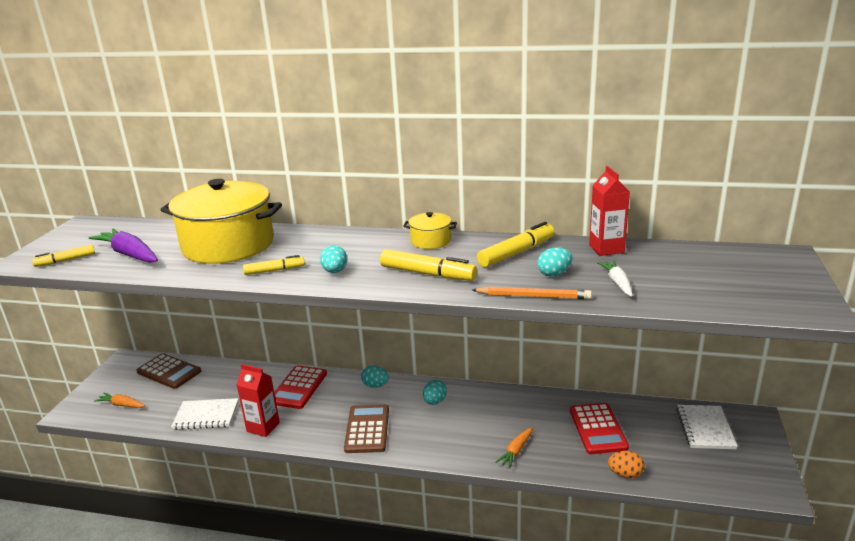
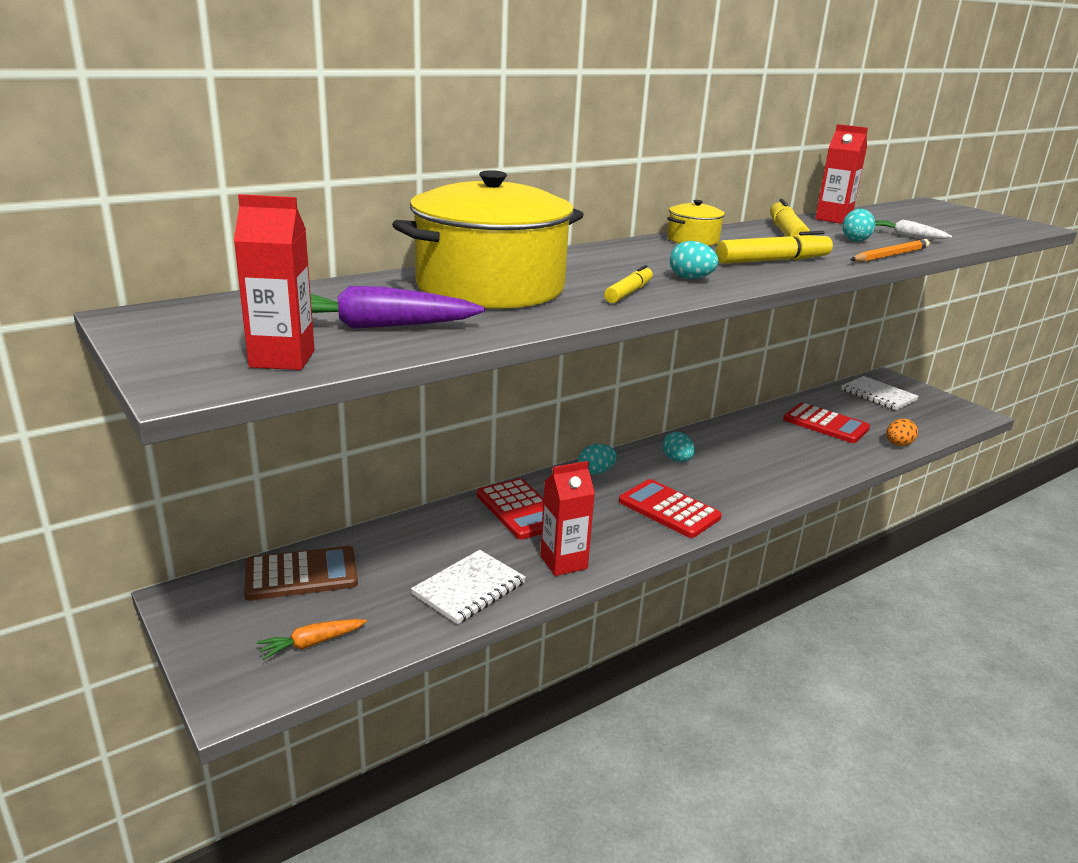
camera: 50 degrees left, 0 degrees up
yellow marker [32,244,95,267] -> red carton [234,194,315,370]
brown calculator [344,404,389,453] -> red calculator [619,479,722,538]
orange carrot [495,427,533,468] -> none

